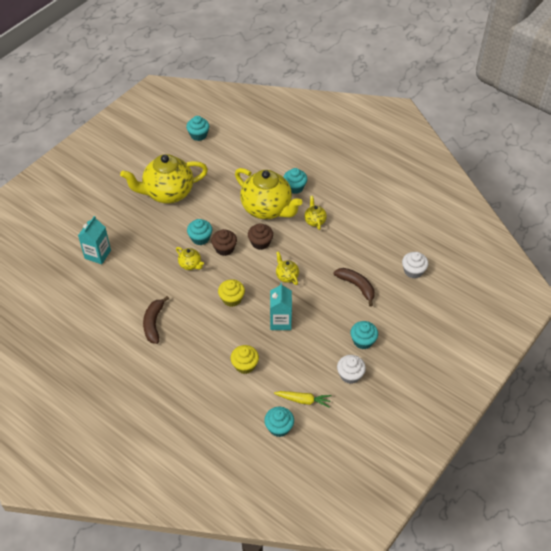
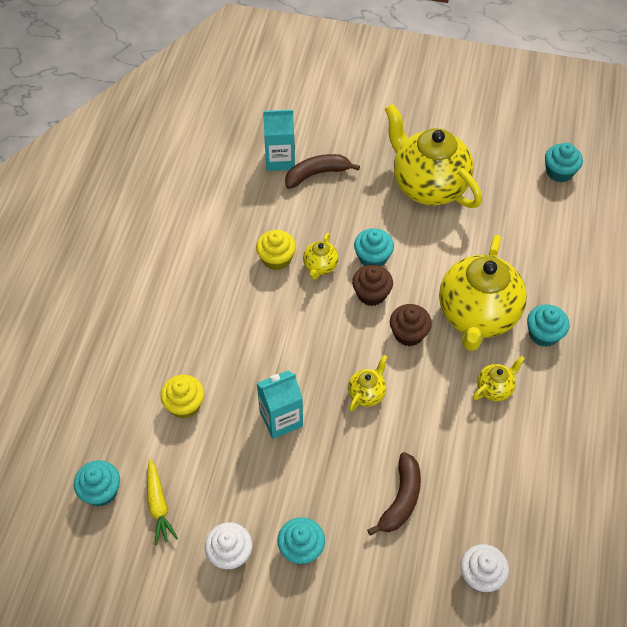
camera: 65 degrees right, 5 degrees up
brown banana [143,296,169,344] -> brown banana moved to [285,154,360,189]
yellow cupcake [218,279,245,307] -> yellow cupcake moved to [256,230,296,270]

